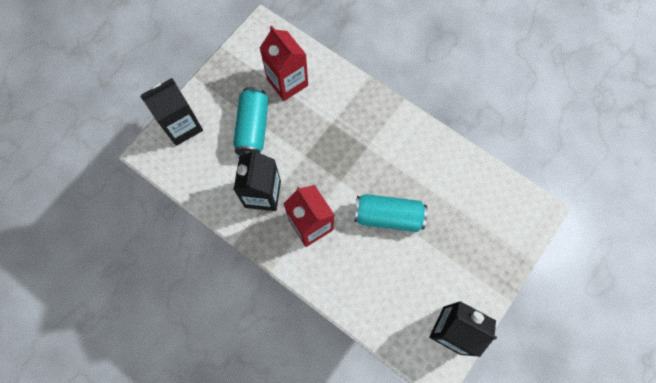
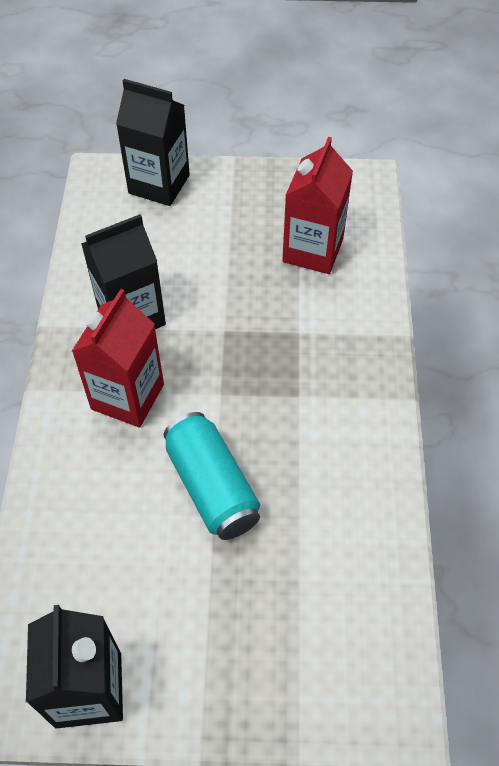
camera: 55 degrees right, 15 degrees down
turquoise can [233,87,269,156] -> none

